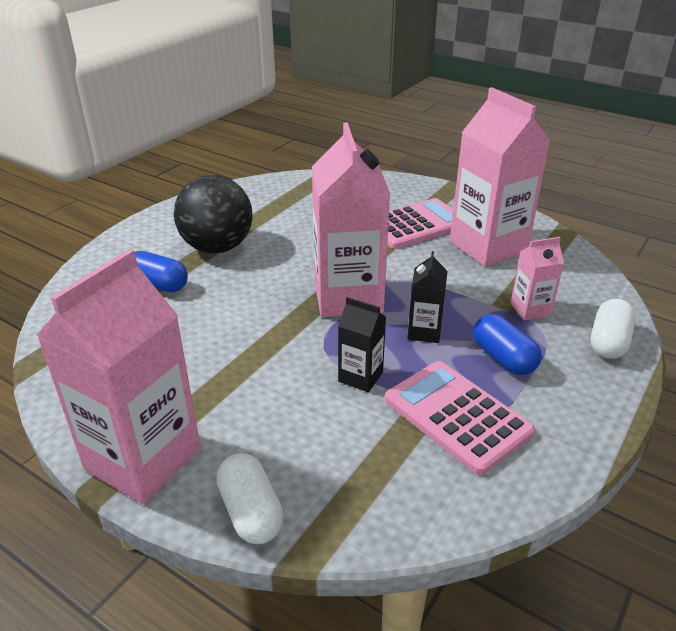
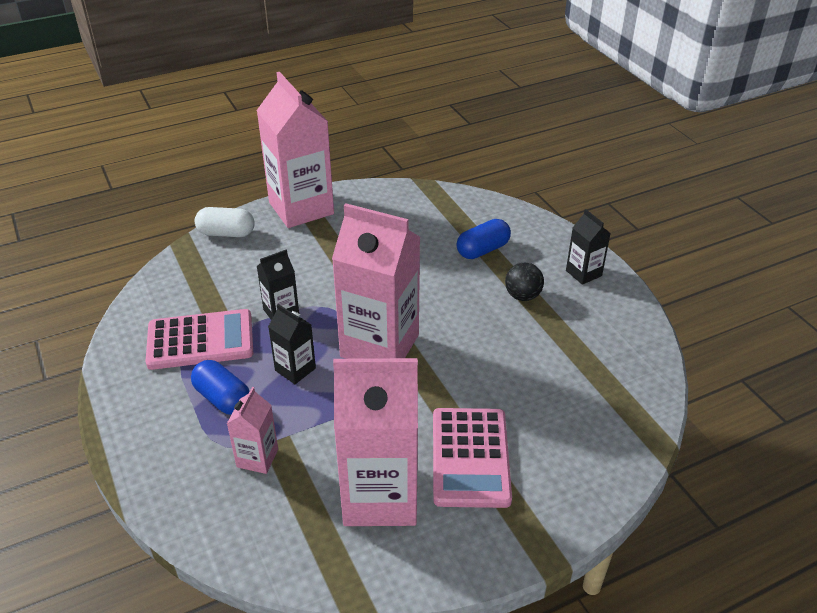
camera: 120 degrees right, 5 degrees up
black ball [174,175,253,253] -> black ball [505,263,544,301], size x0.50
blue capsule [473,314,542,375] -> blue capsule turned 45 degrees clockwise [191,360,250,415]
white capsule [591,299,636,359] -> none
none -> black carton [566,209,611,285]

